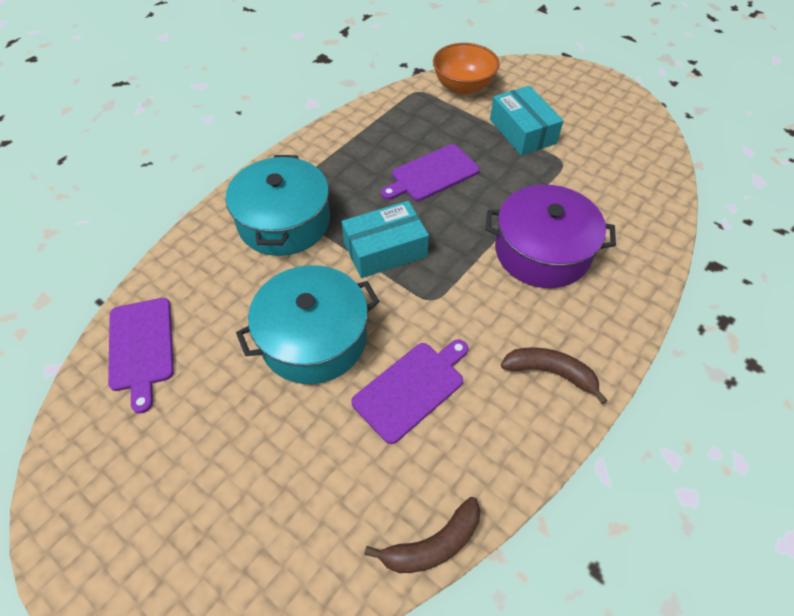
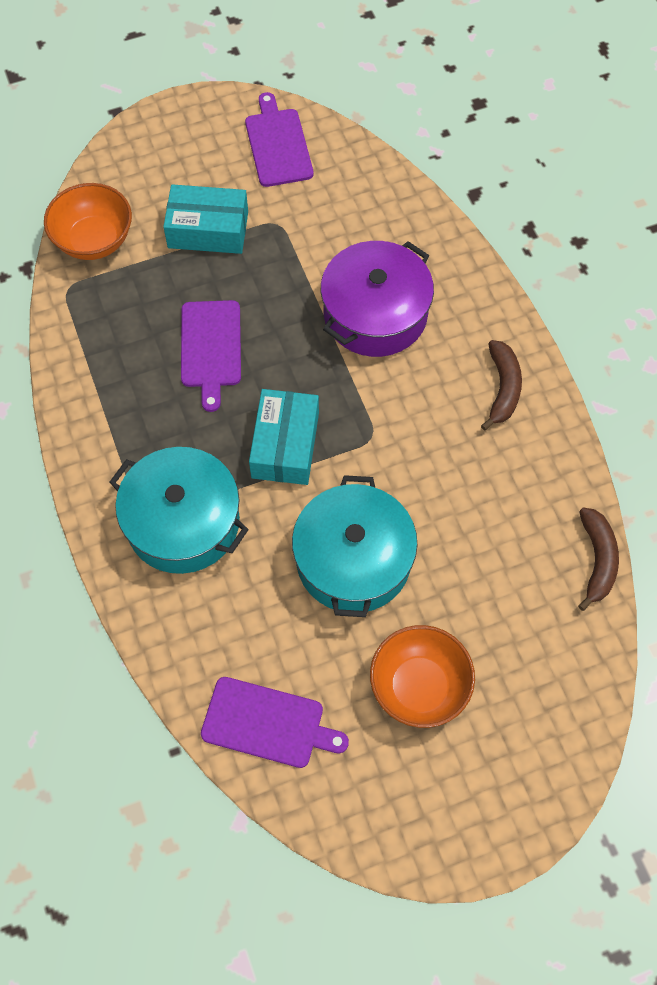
camera: 60 degrees left, 10 degrees up
purple cutting board [351,339,468,444] -> purple cutting board moved to [245,92,313,187]
brown banana [501,347,607,404] -> brown banana turned 135 degrees clockwise [481,340,522,431]
none -> orange bowl [370,625,475,728]

